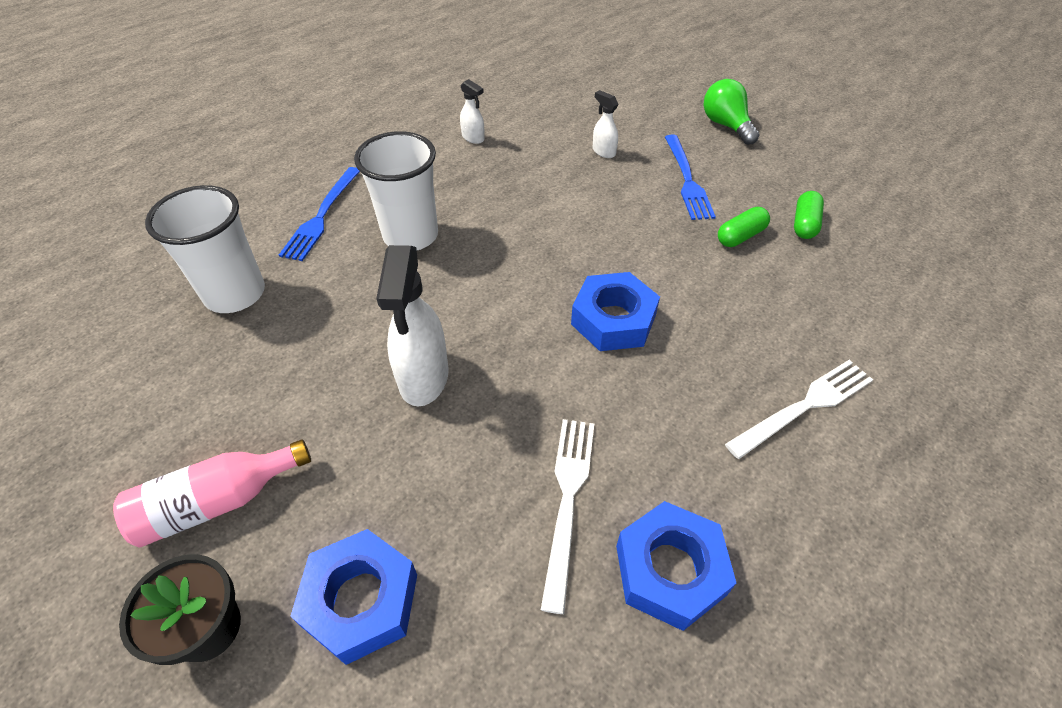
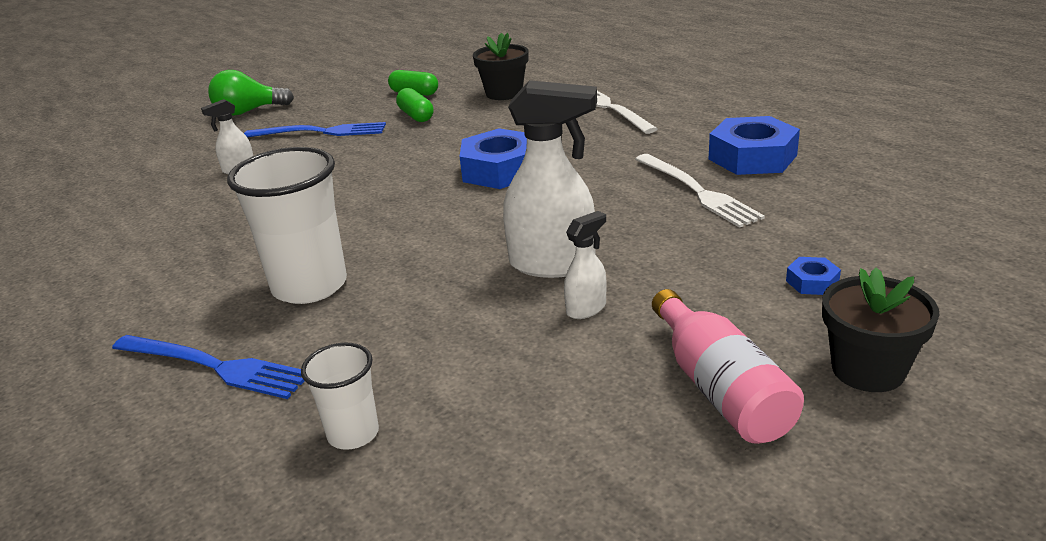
camera: 80 degrees left, 20 degrees down
white cup [145,185,265,313] -> white cup [301,343,379,450], size x0.53
blue nut [290,529,417,665] -> blue nut [786,257,841,295], size x0.45
white spray bottle [460,79,485,144] -> white spray bottle moved to [564,211,606,319]
white fork [541,419,594,614] -> white fork turned 135 degrees counterclockwise [635,154,765,228]
none -> black flower pot [473,33,529,100]

